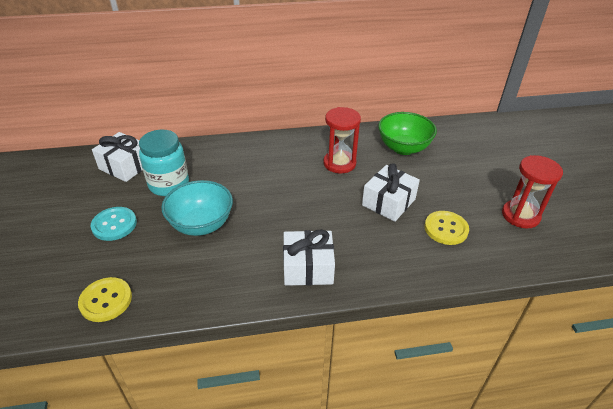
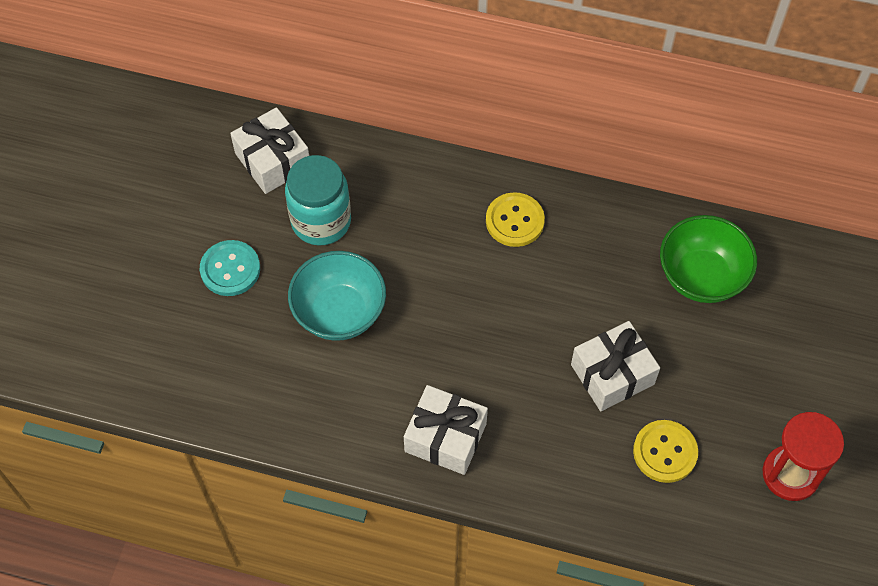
camera: 25 degrees right, 20 degrees up
yellow button [78,277,132,322] -> yellow button moved to [486,192,545,247]
red hourglass [323,107,361,174] -> none

